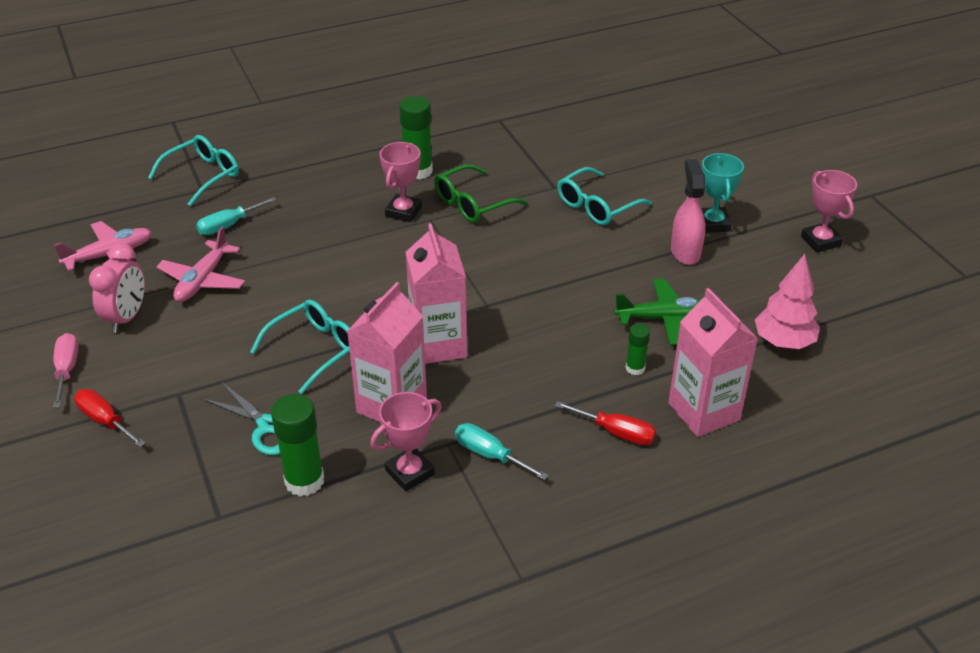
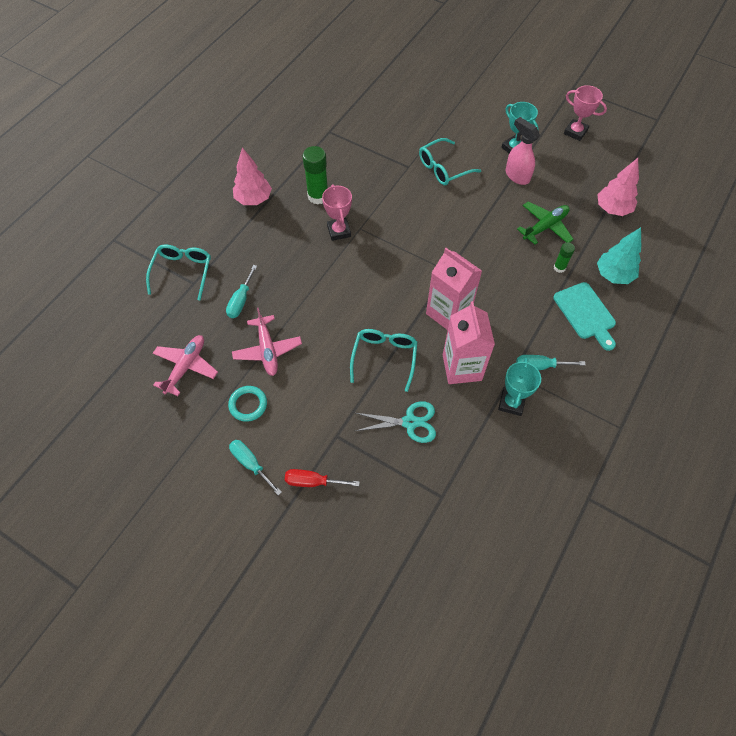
camera: 35 degrees left, 20 degrees up
pink screwdriver [53,333,78,408] -> turquoise screwdriver [229,440,282,495]
pink clock [89,243,145,333] -> turquoise ring [228,386,267,422]
green glue stick [271,394,324,496] -> none
pink trophy [370,392,442,492] -> turquoise trophy [498,358,541,416]
green glasses [434,164,528,223] -> none
red screwdriver [555,401,656,445] -> turquoise cutting board [553,282,616,351]
turquoise glasses [557,167,652,225] -> turquoise glasses turned 45 degrees clockwise [419,138,481,185]
pink carton [668,288,758,437] -> turquoise tree [597,227,641,284]
none -> pink tree [233,147,272,205]

